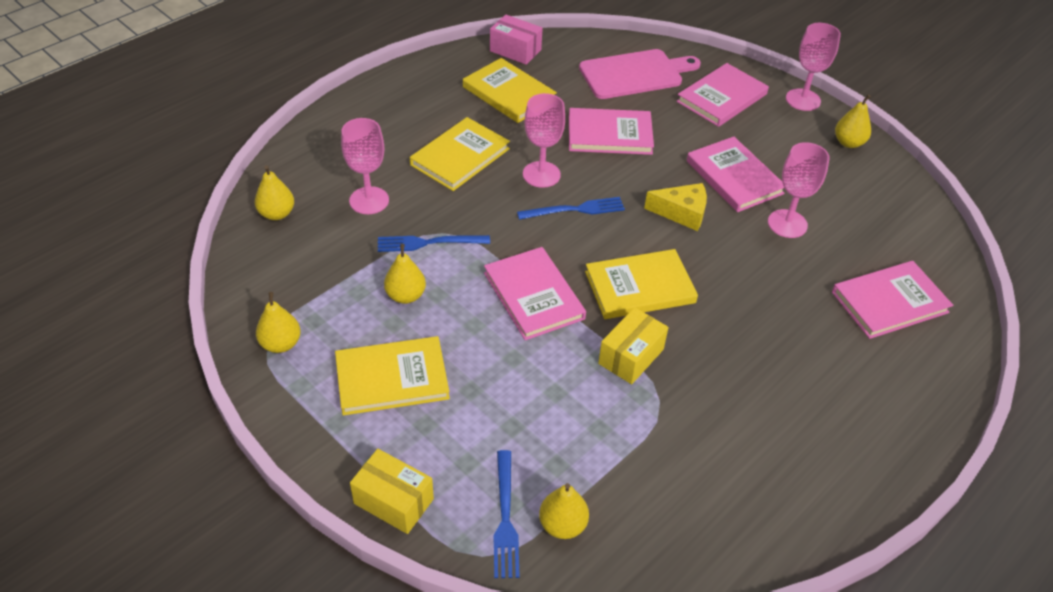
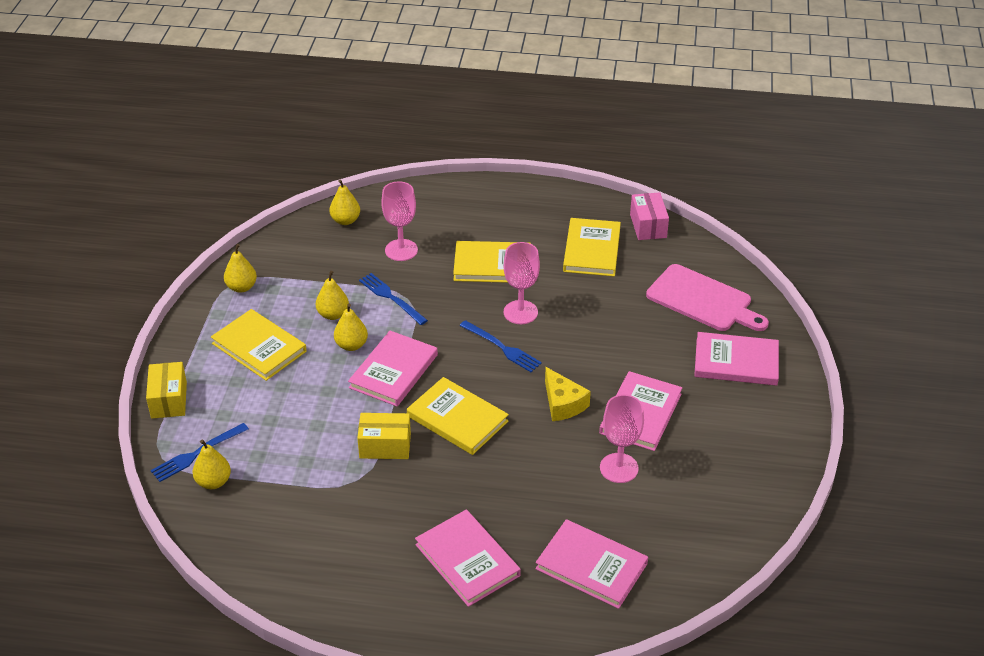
camera: 55 degrees right, 5 degrees down
pink book [569,108,654,155] -> pink book moved to [415,509,521,607]
pink goblet [786,23,841,111] -> none
yellow pear [835,94,871,148] -> yellow pear moved to [334,304,368,351]

